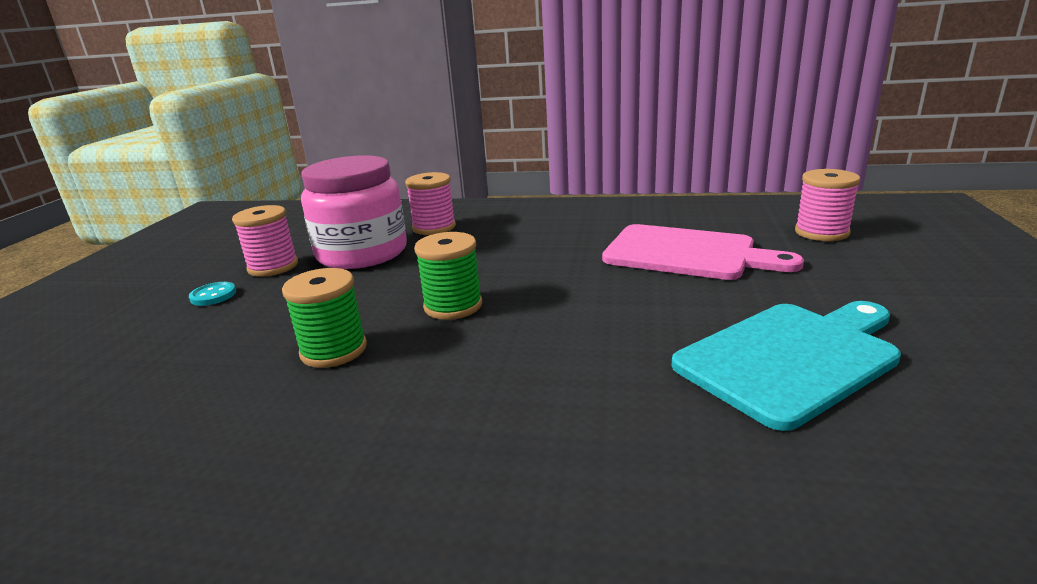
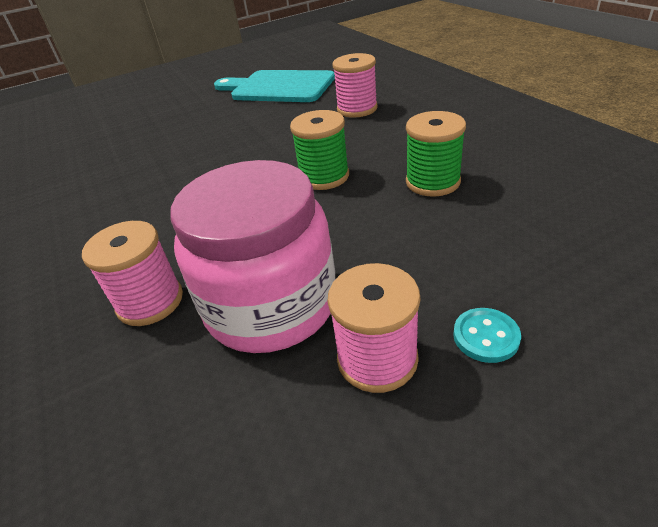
camera: 125 degrees left, 15 degrees up
pink cutting board [602,224,804,280] -> none
pink spool [795,169,860,241] -> pink spool moved to [332,53,378,118]

